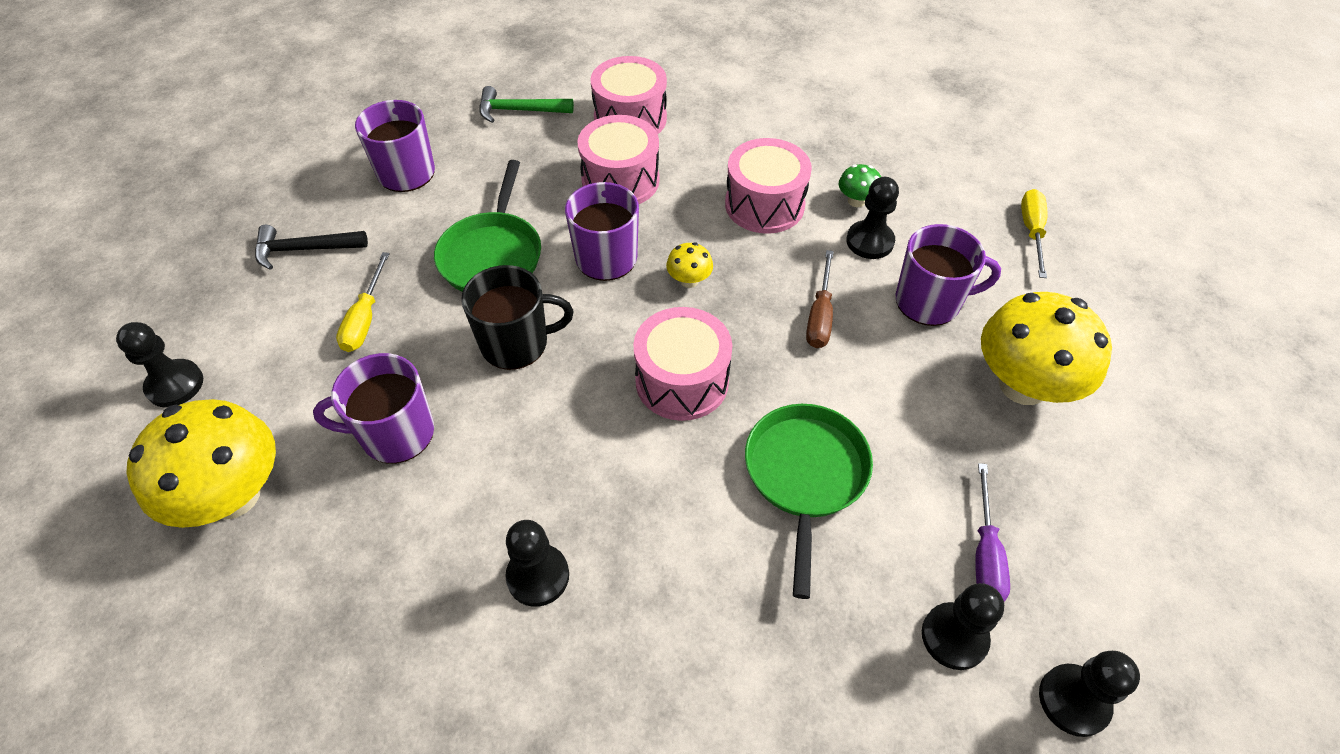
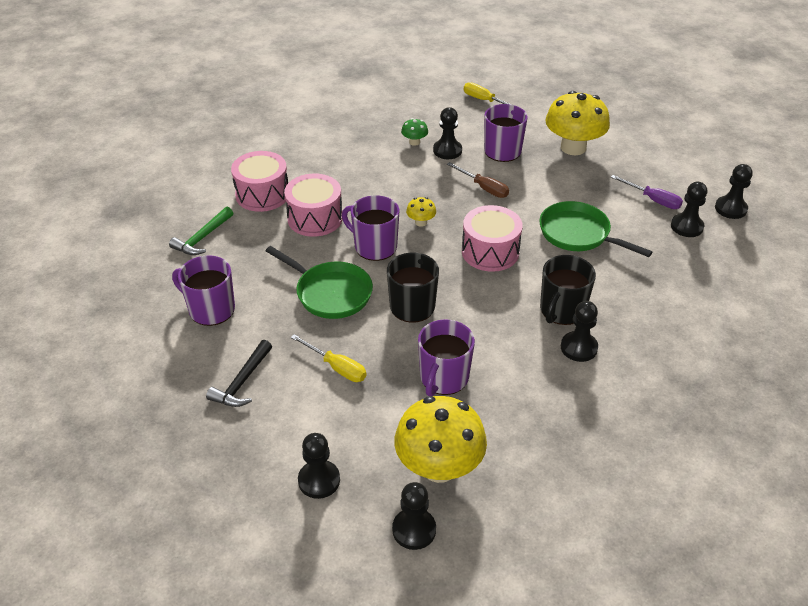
camera: 60 degrees left, 10 degrees down
pink drum [725,138,812,234] -> none
none -> black pawn [392,482,436,550]
none -> black mug [540,255,596,325]

